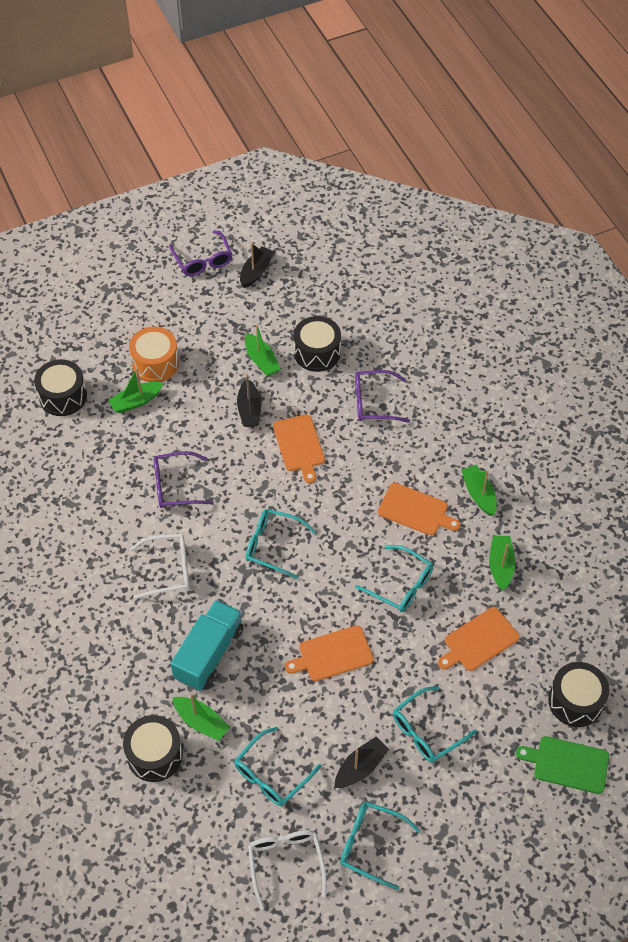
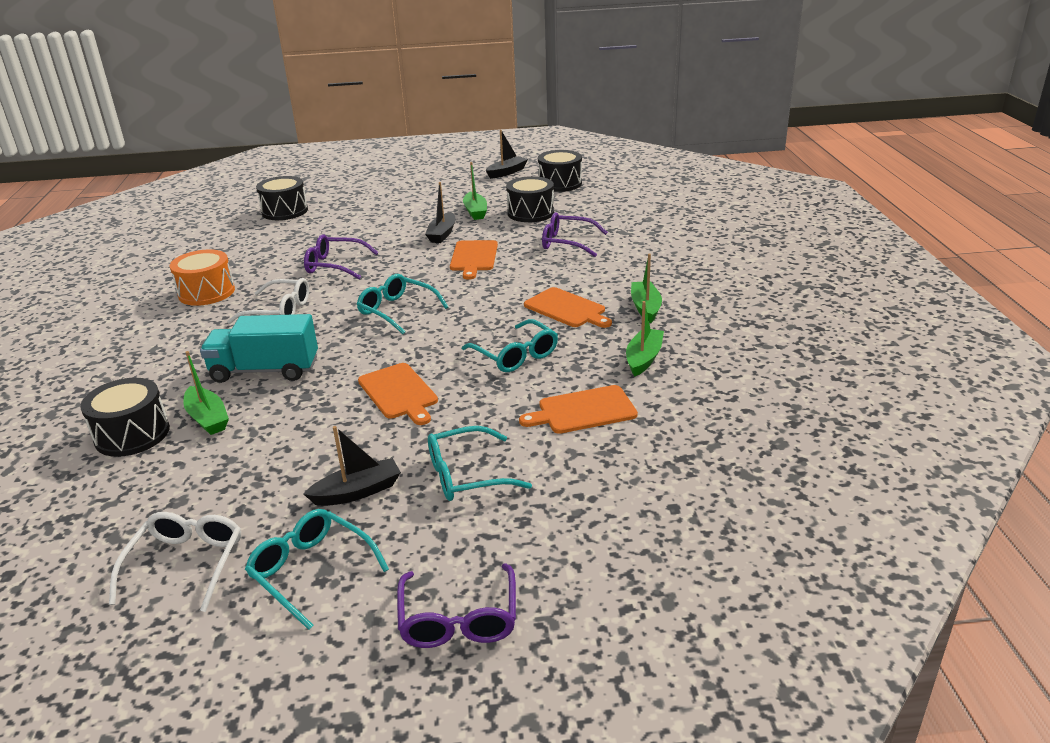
camera: 20 degrees right, 25 degrees down
green boat [108,368,164,413] -> none
orange drum [129,327,179,382] -> orange drum moved to [170,249,235,306]
purple glasses [169,230,232,276] -> purple glasses moved to [397,563,516,648]
turquoise truck [171,600,244,691] -> turquoise truck turned 135 degrees counterclockwise [200,314,318,383]
turquoise glasses [234,727,322,806] -> none
orange cutting board [285,625,374,681] -> orange cutting board turned 120 degrees counterclockwise [358,363,438,425]
green cutting board [516,736,609,794] -> none
black drum [548,662,609,727] -> black drum moved to [538,150,582,192]

